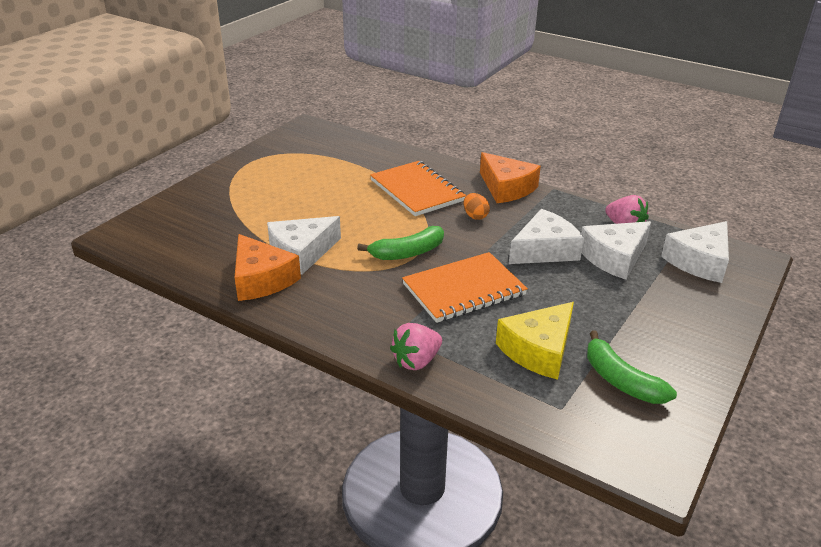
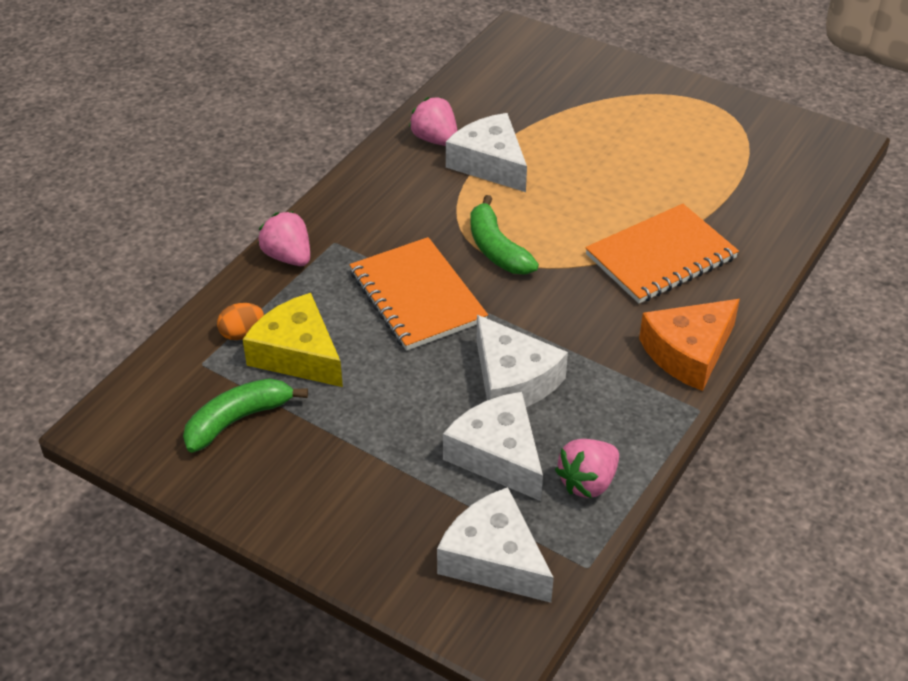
camera: 90 degrees right, 10 degrees up
orange cheese [234,234,301,301] -> pink strawberry [409,97,458,146]
orange egg [464,193,490,220] -> orange egg moved to [217,303,264,340]

